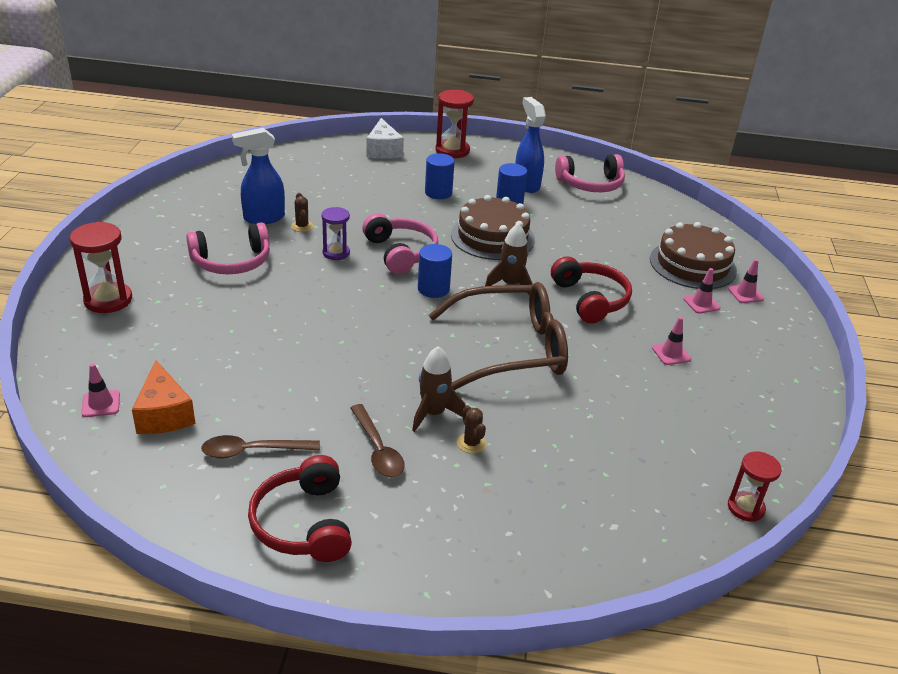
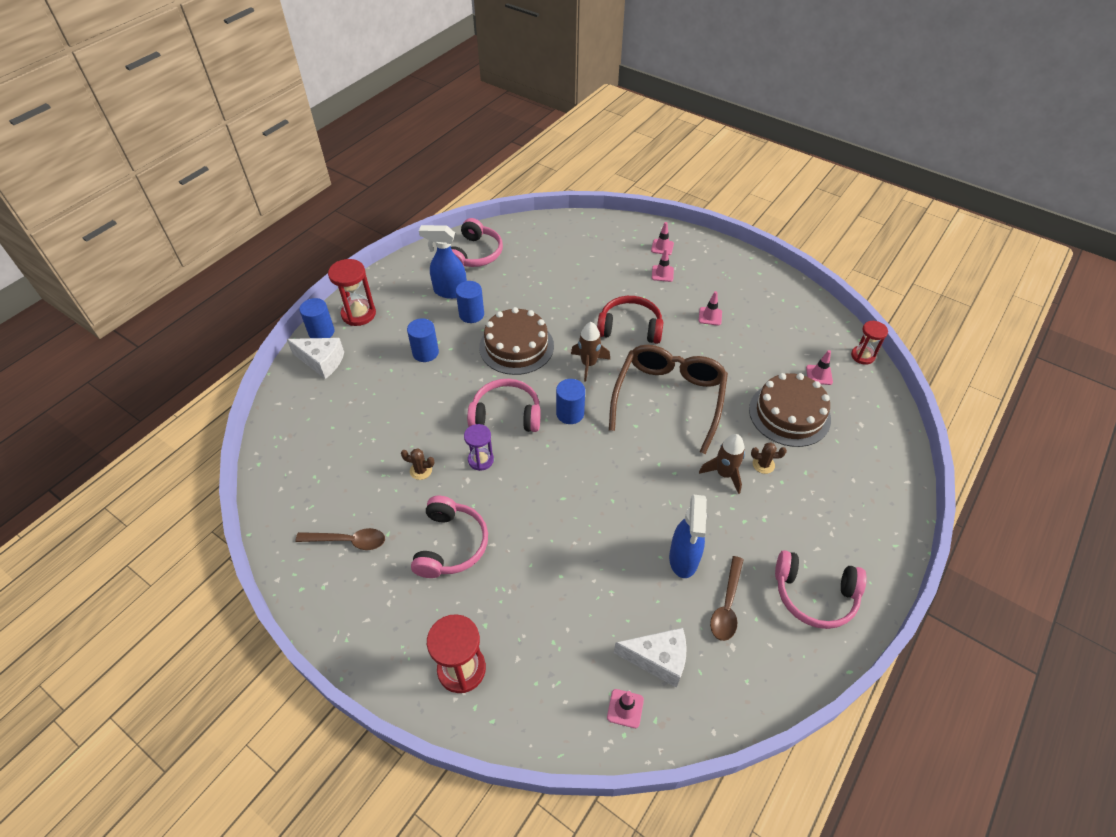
camera: 60 degrees left, 15 degrees up
orange cheese [132,360,196,434] -> white cheese [614,628,687,688]
blue spray bottle [232,128,285,224] -> blue spray bottle moved to [669,494,707,578]
red headphones [248,455,352,562] -> pink headphones [775,550,867,629]
brown spoon [350,404,405,477] -> brown spoon moved to [295,528,385,550]
brown cake [650,222,737,289] -> brown cake moved to [749,373,831,447]
none -> blue cylinder [299,298,335,338]
none -> pink traffic cone [806,350,833,385]

